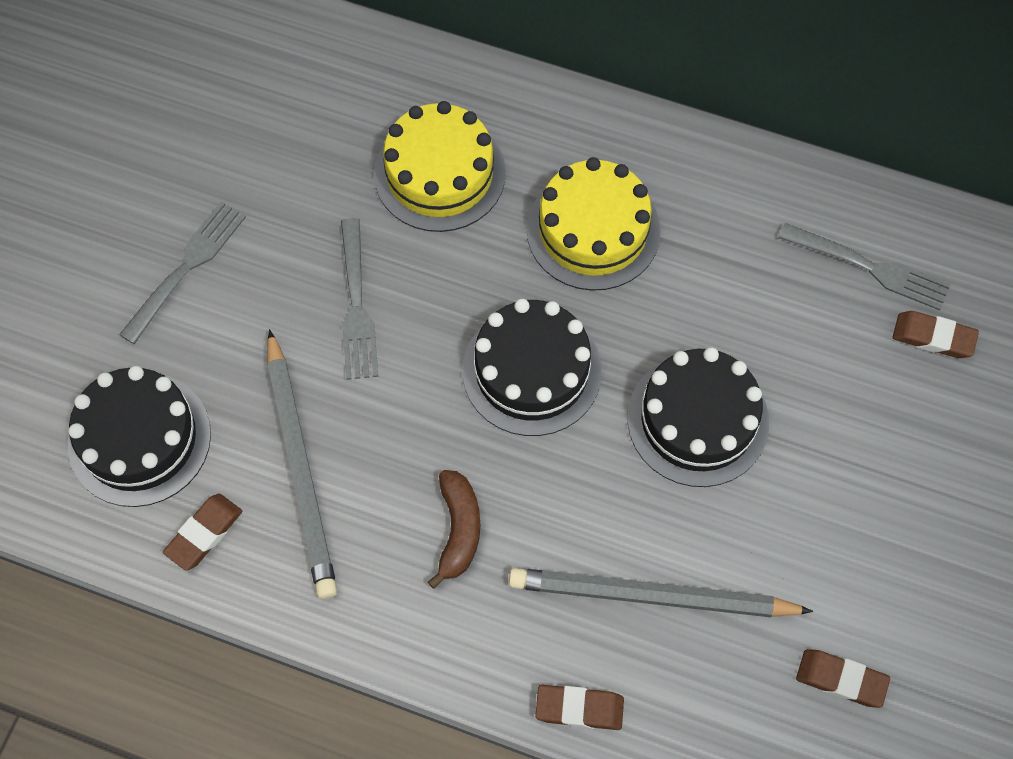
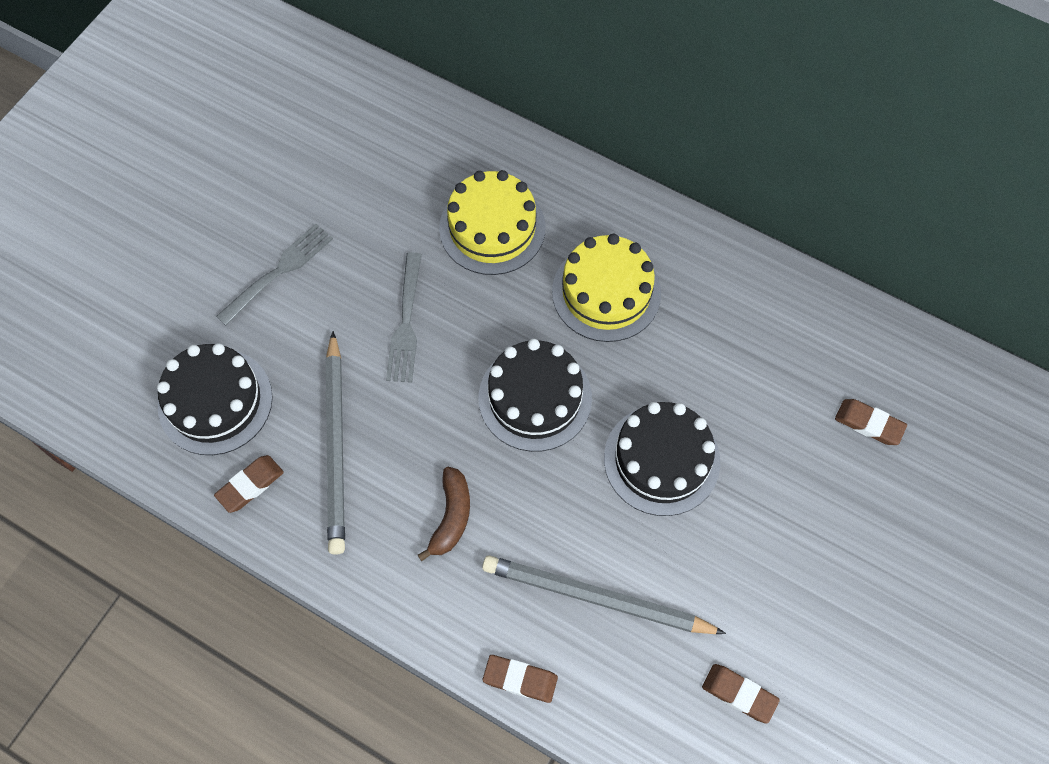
camera: 10 degrees right, 0 degrees up
grey fork [778,223,951,311] -> none

